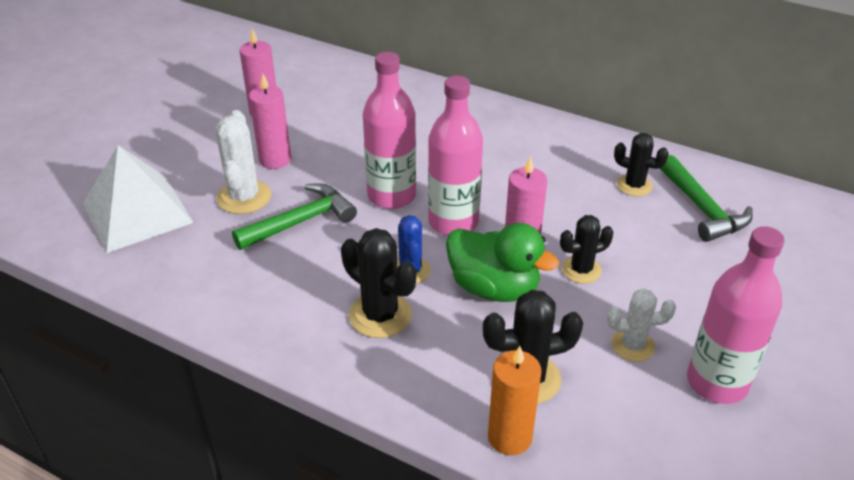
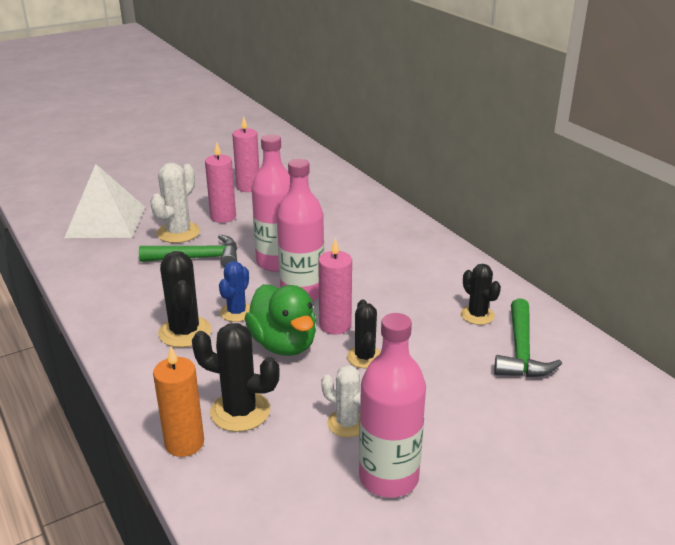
camera: 30 degrees right, 10 degrees down
black cactus [560,215,613,284] -> black cactus turned 75 degrees clockwise [347,299,381,368]

